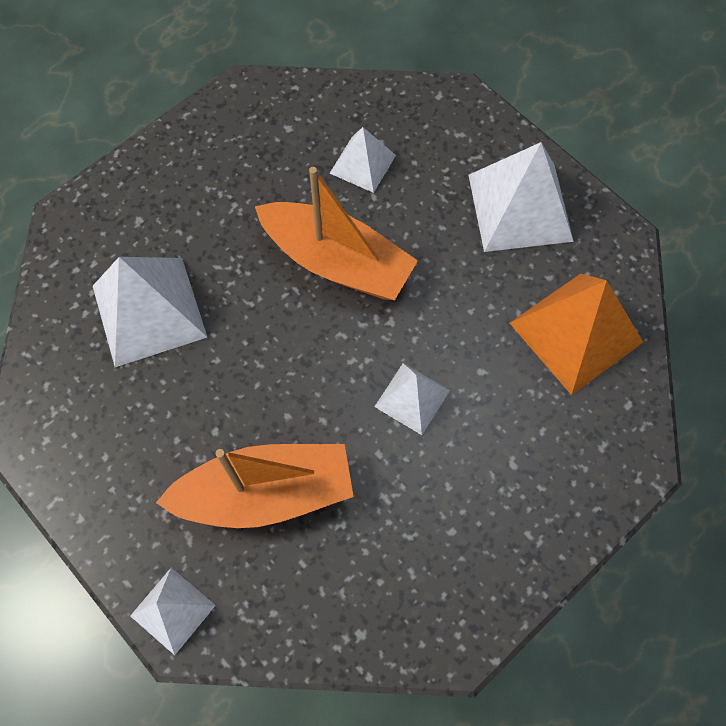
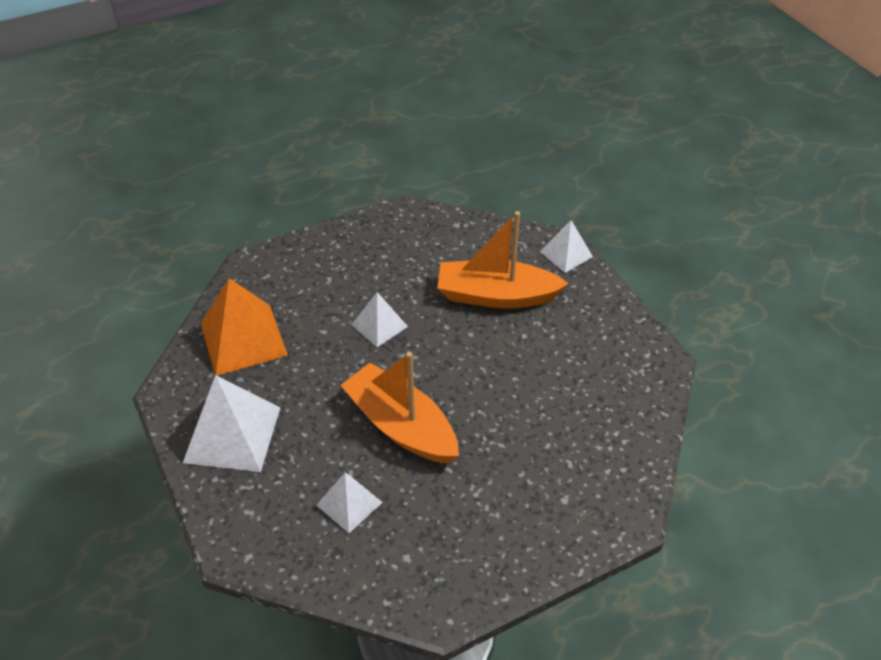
camera: 165 degrees left, 20 degrees down
white pyramid [93,257,207,367] -> none

